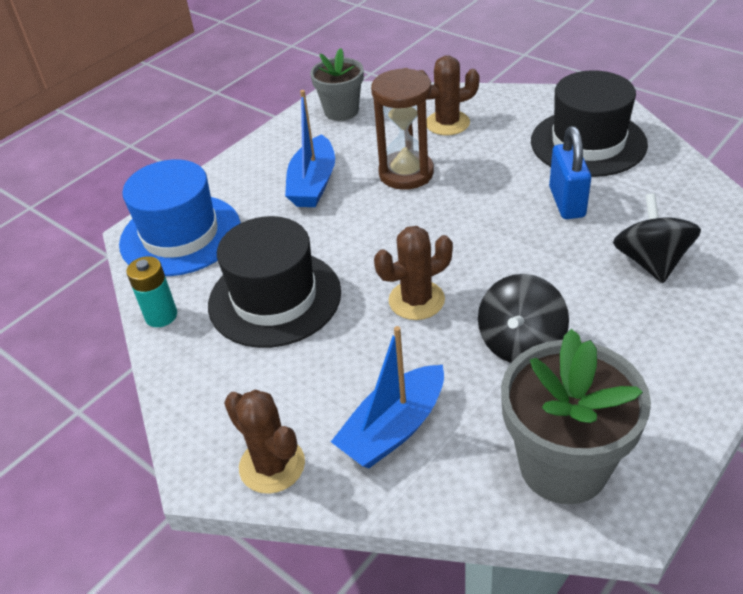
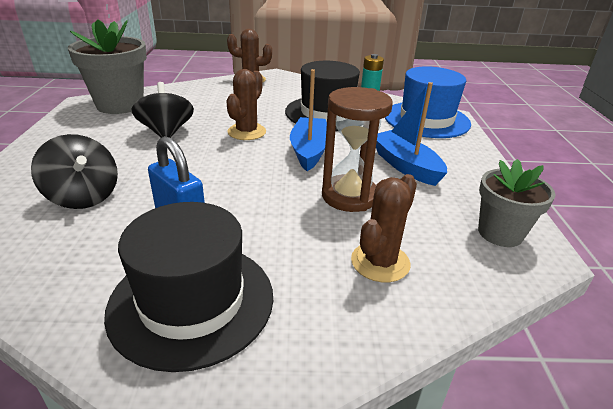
camera: 135 degrees right, 10 degrees down
blue boat [331,326,444,469] -> blue boat moved to [290,69,327,171]

